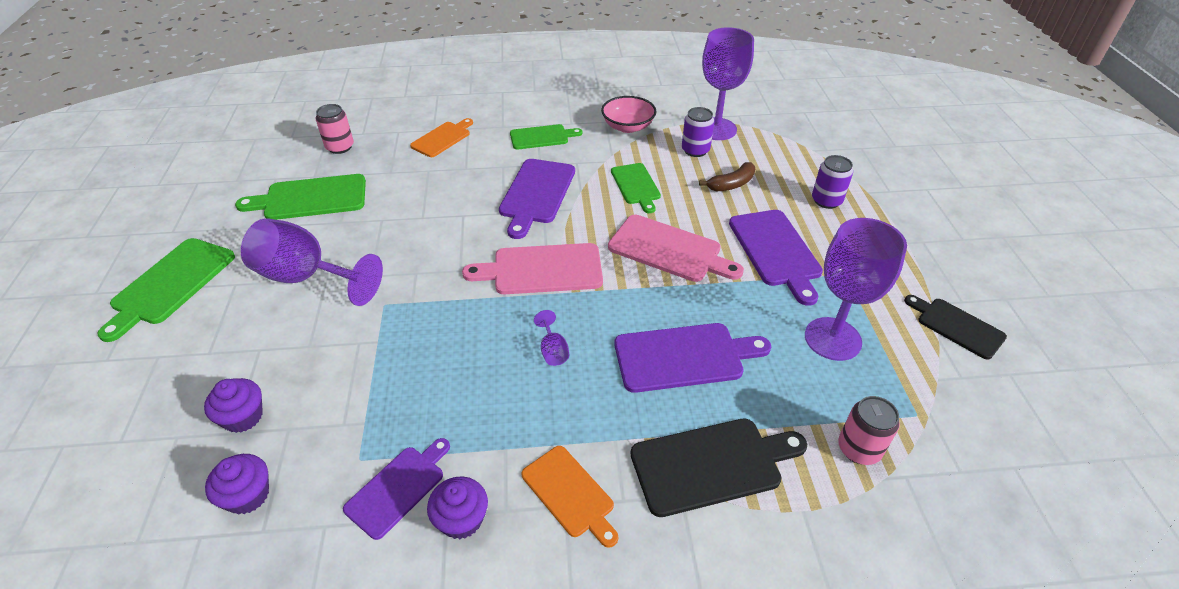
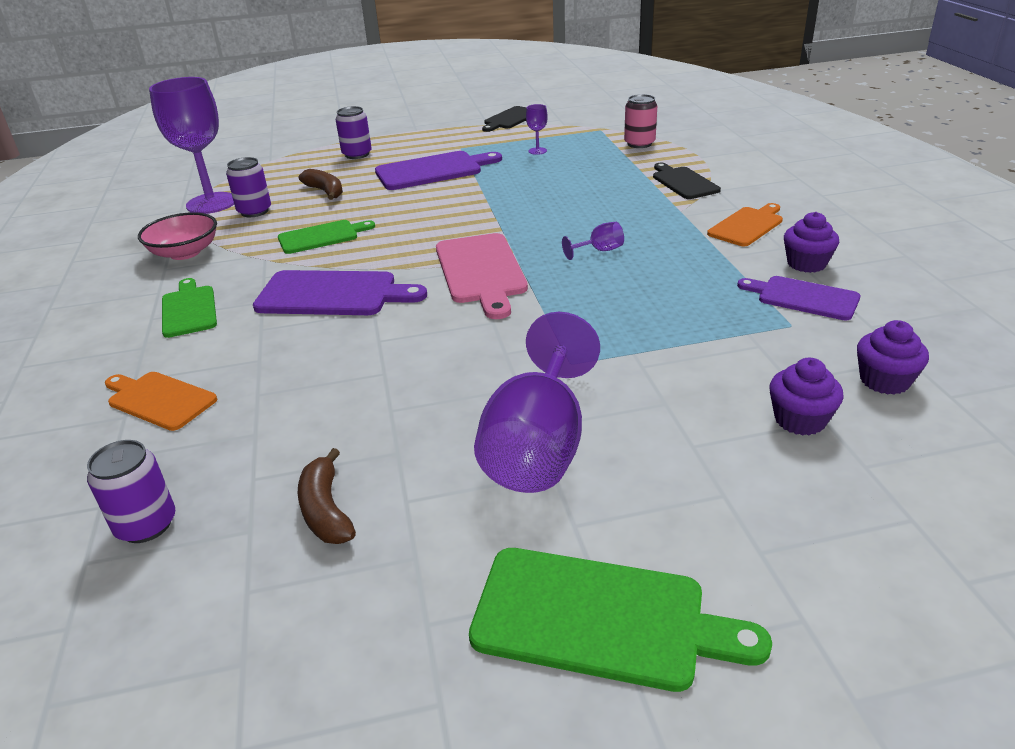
camera: 95 degrees left, 10 degrees down
green cutting board [235,174,366,220] -> brown banana [298,448,356,544]
pink can [316,104,354,154] -> purple can [87,440,175,543]
pink cutting board [608,215,744,282] -> none
purple cutting board [614,323,771,393] -> none
black cutting board [630,419,807,517] -> black cutting board [653,163,721,199], size x0.65
purple goblet [805,218,907,361] -> purple goblet [526,104,548,155], size x0.41

